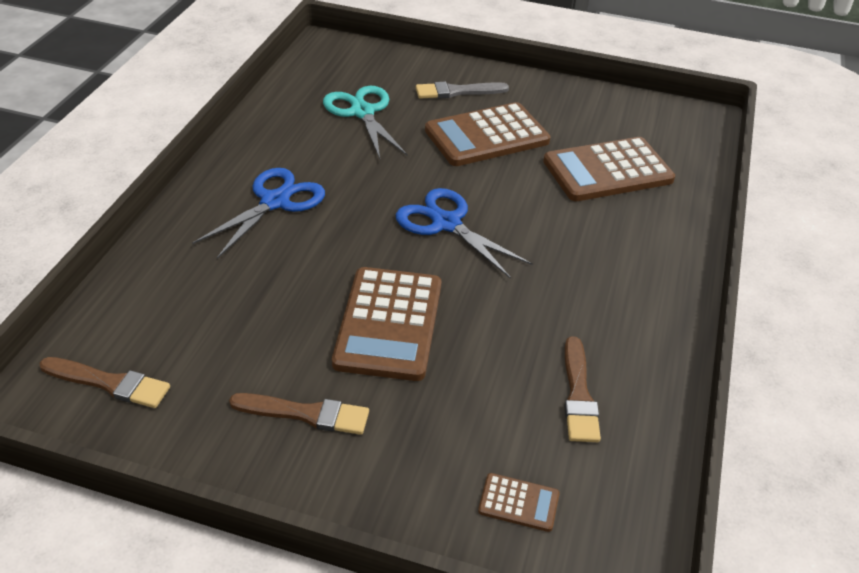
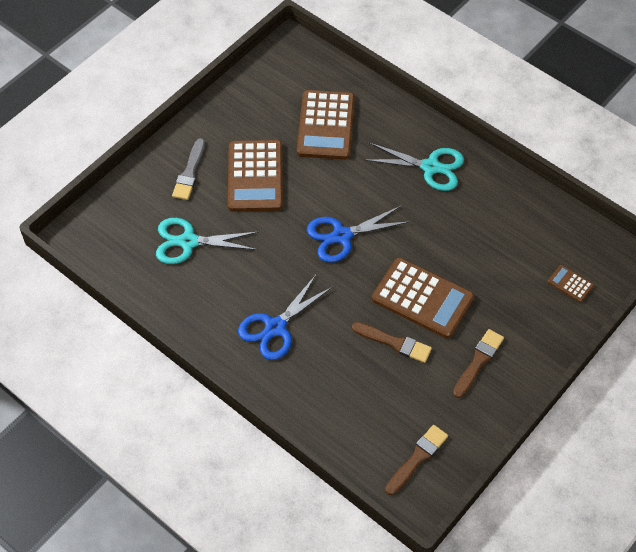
camera: 65 degrees left, 15 degrees up
blue scissors [192,168,325,259] -> blue scissors turned 105 degrees counterclockwise [238,275,332,360]
brown calculator [478,473,560,532] -> brown calculator turned 90 degrees counterclockwise [548,265,594,303]
brown brush [564,336,601,442] -> brown brush moved to [352,322,432,363]
none -> turquoise scissors [363,143,464,191]

